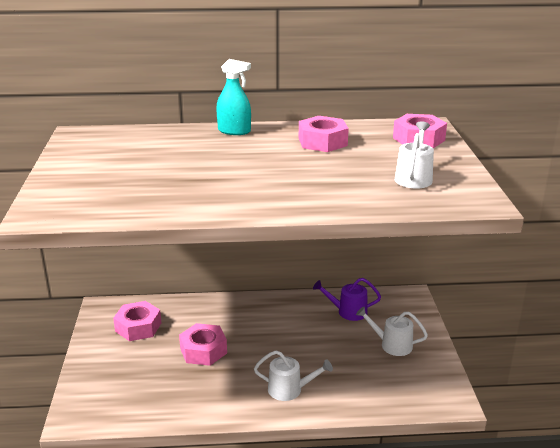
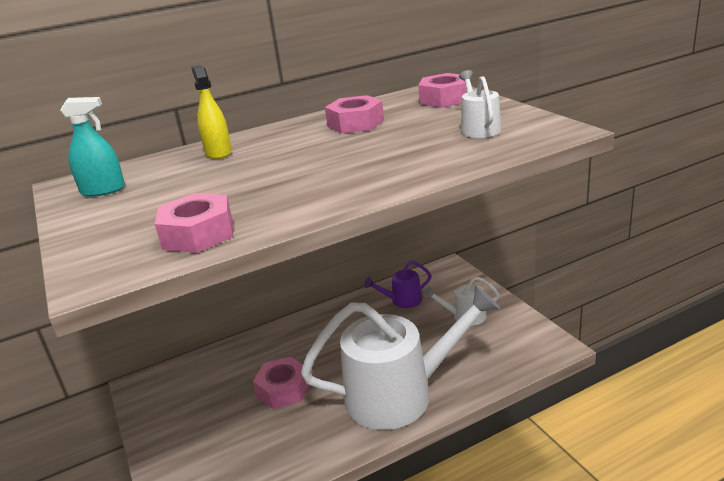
camera: 20 degrees left, 0 degrees up
pink nut [113,301,161,341] -> pink nut moved to [155,193,233,253]
turquoise spray bottle [216,59,251,135] -> turquoise spray bottle moved to [60,97,125,197]
white watering can [254,350,333,401] -> white watering can [301,285,500,430], size x2.30
none -> yellow spray bottle [191,65,232,159]

